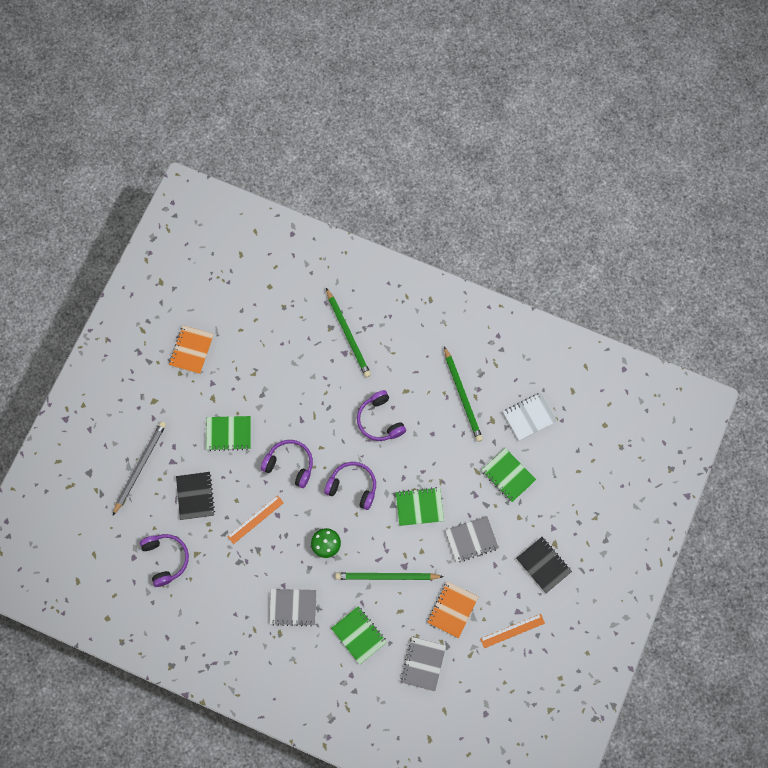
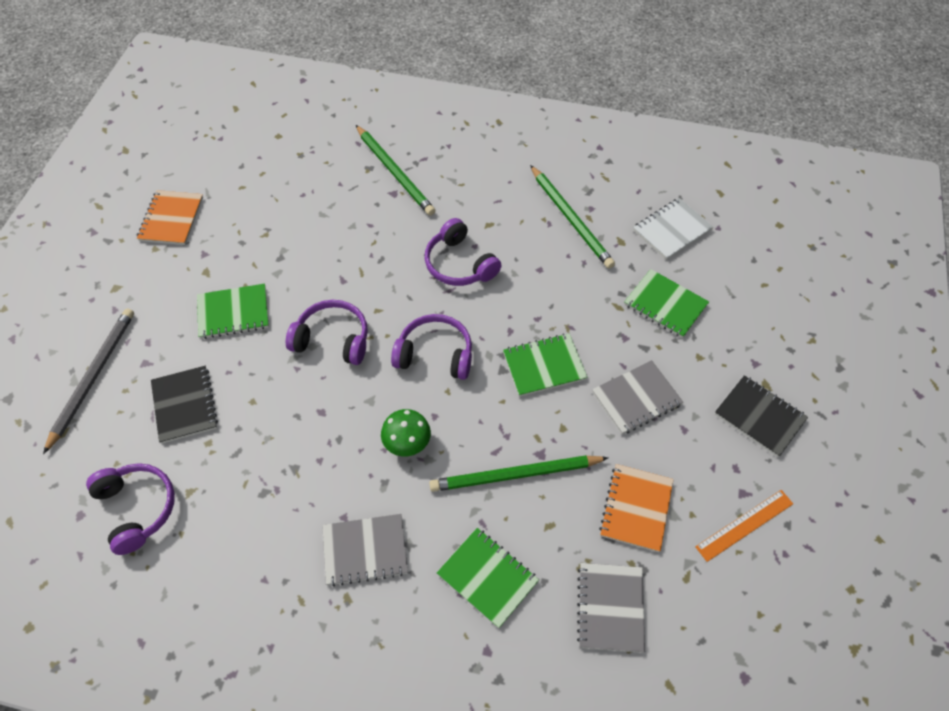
camera: 10 degrees left, 15 degrees down
orange ruler [227,495,284,544] -> none

